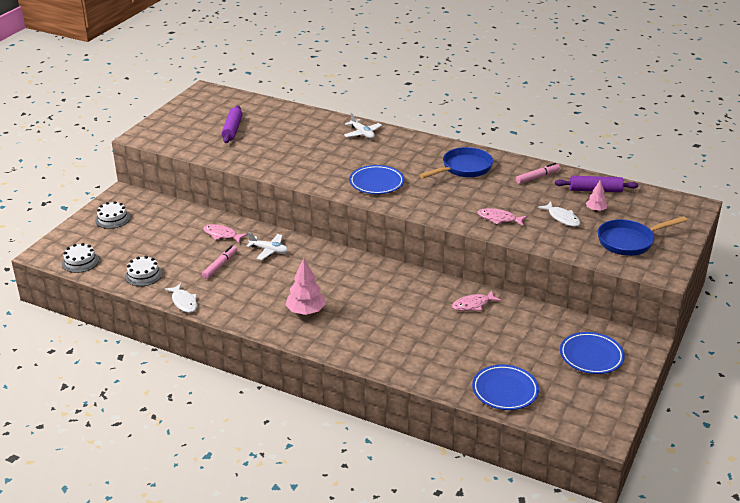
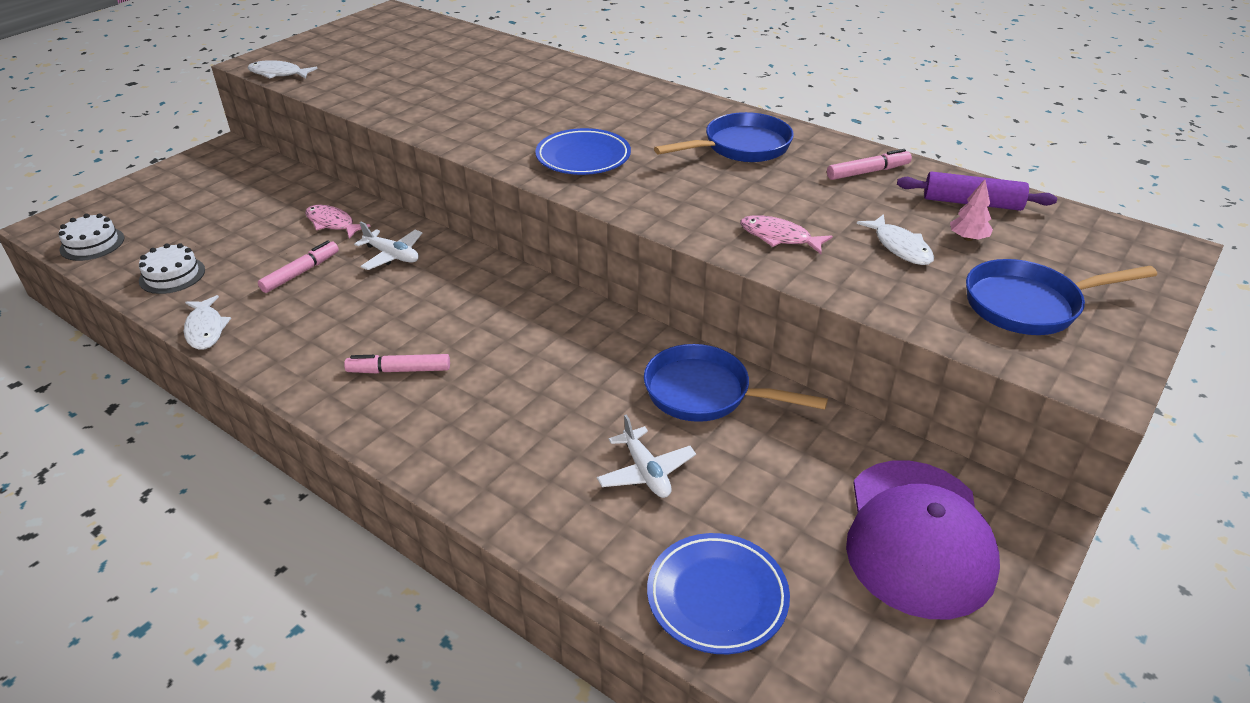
camera: 10 degrees right, 5 degrees up
white cake [95,201,130,229] -> none
purple rolling pin [221,105,243,143] -> none
pink tree [285,258,326,315] -> pink marker [344,354,450,374]
white plane [344,113,382,139] -> white plane moved to [597,414,696,498]
pink fish [452,290,501,311] -> blue pan [644,344,828,422]
blue plate [560,332,625,374] -> purple cap [846,460,1000,619]
none -> white fish [247,60,318,79]

